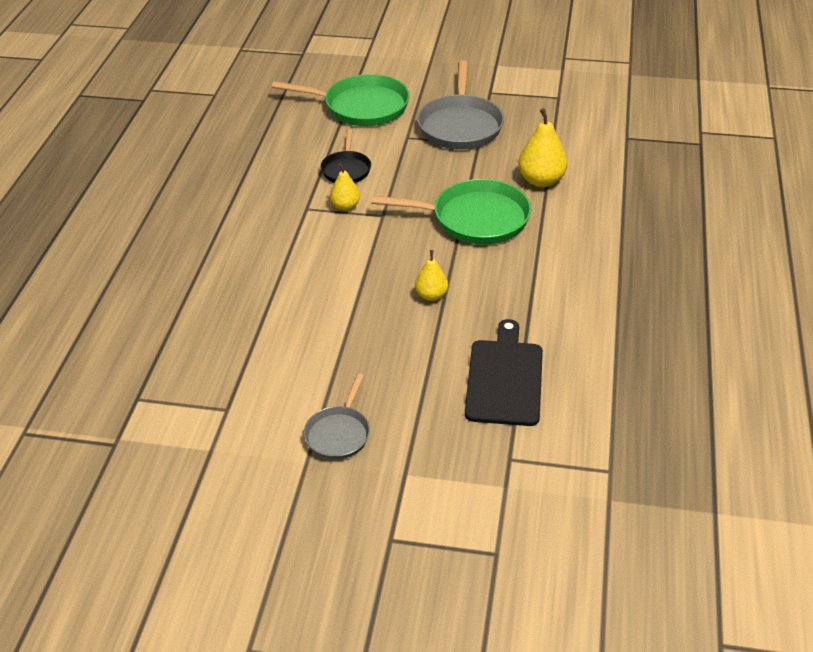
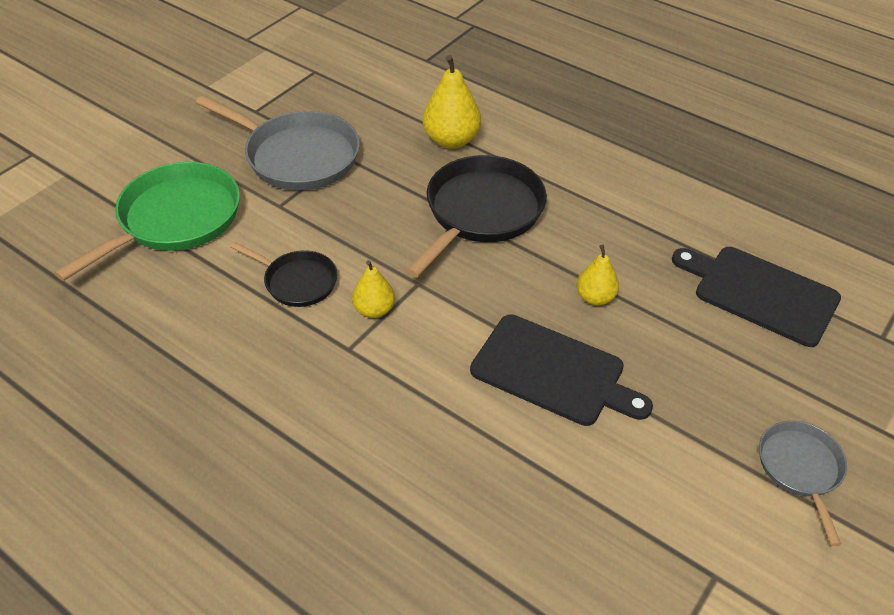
camera: 65 degrees left, 5 degrees up
grey pan [304,374,370,460] -> grey pan turned 135 degrees counterclockwise [759,421,847,546]
green pan [372,179,531,244] -> black pan [405,155,547,278]
none -> black cutting board [470,314,653,426]

